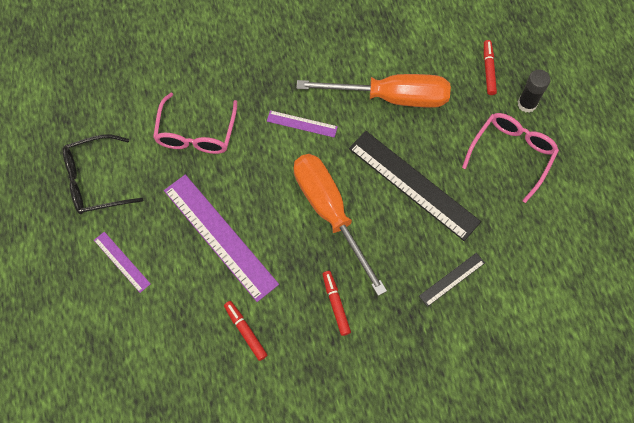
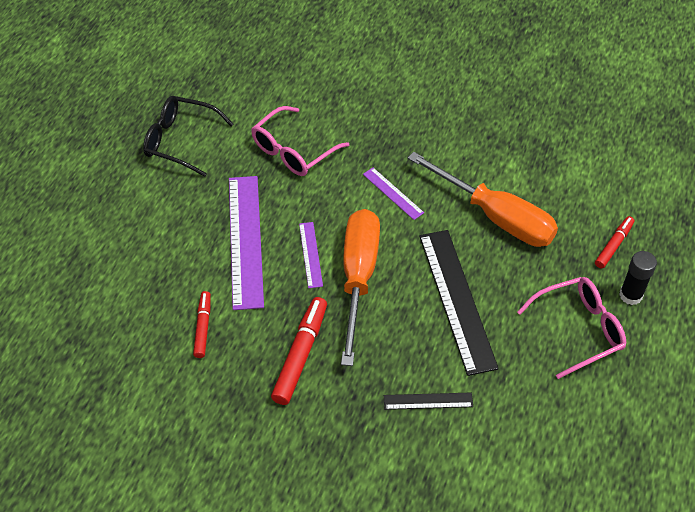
camera: 35 degrees right, 15 degrees down
purple ruler [94,232,151,293] -> purple ruler moved to [299,222,323,288]
red marker [322,271,351,336] -> red marker [271,297,327,405], size x1.62

